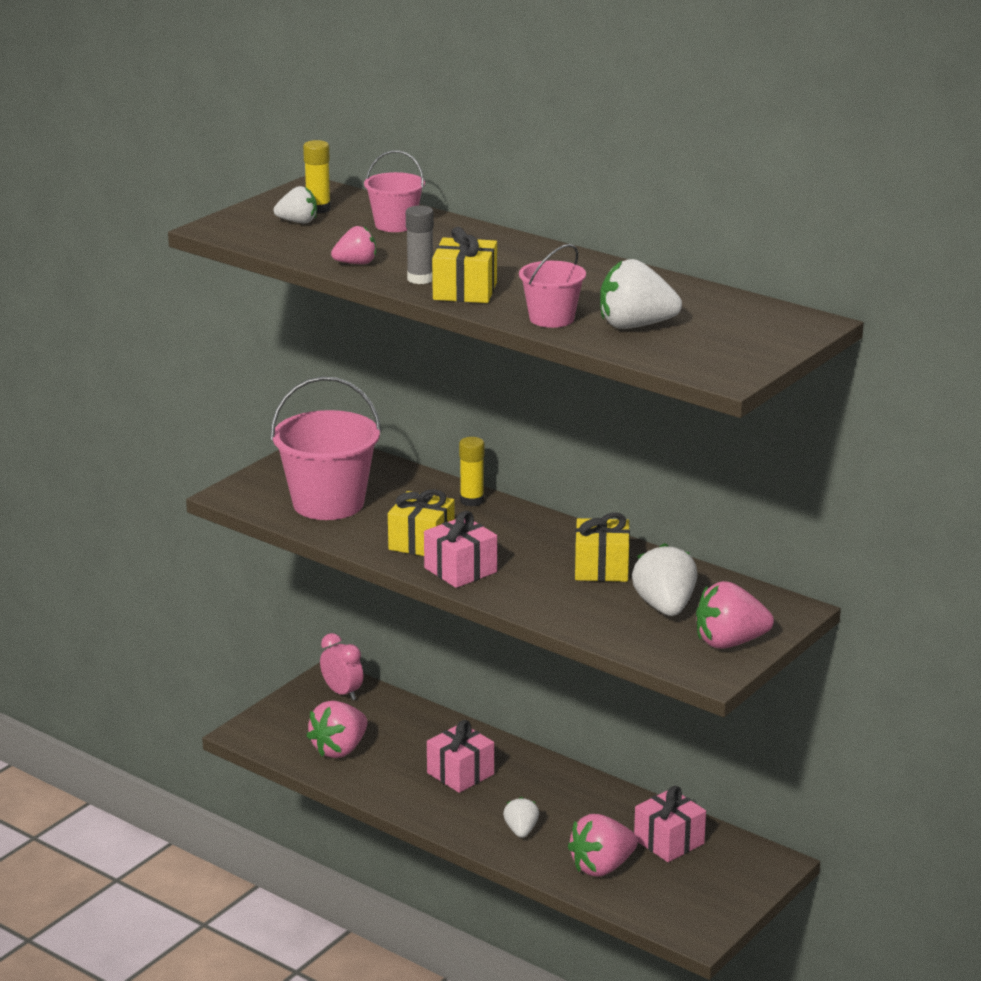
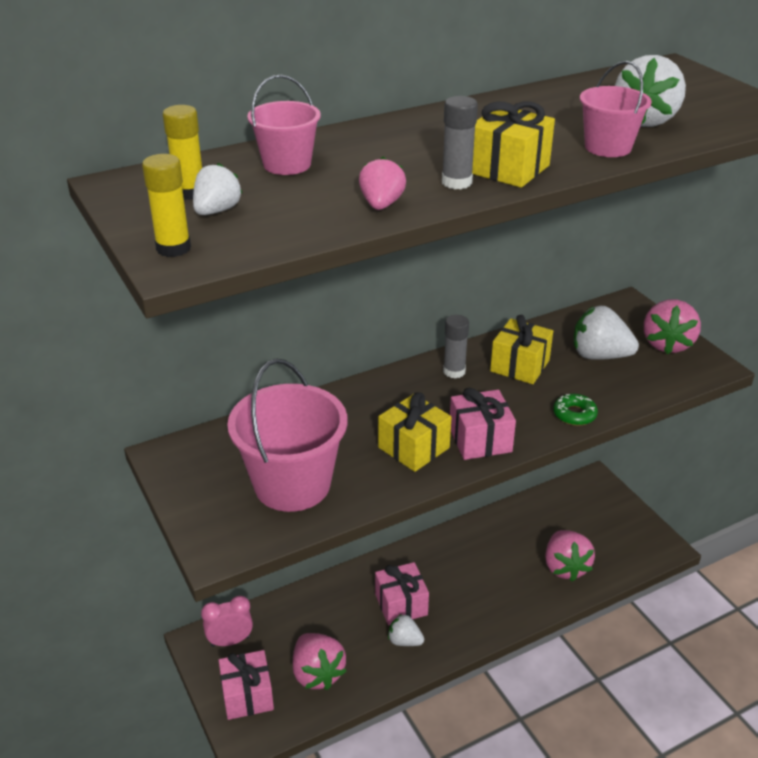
camera: 65 degrees left, 10 degrees up
yellow glue stick [459,437,484,506] -> yellow glue stick moved to [142,154,191,257]
white strawberry [503,797,539,838] -> white strawberry moved to [388,614,424,646]
pink gift [634,786,706,862] -> pink gift moved to [219,650,274,720]
none -> grey glue stick [443,315,469,379]
none -> green donut [553,394,598,426]

